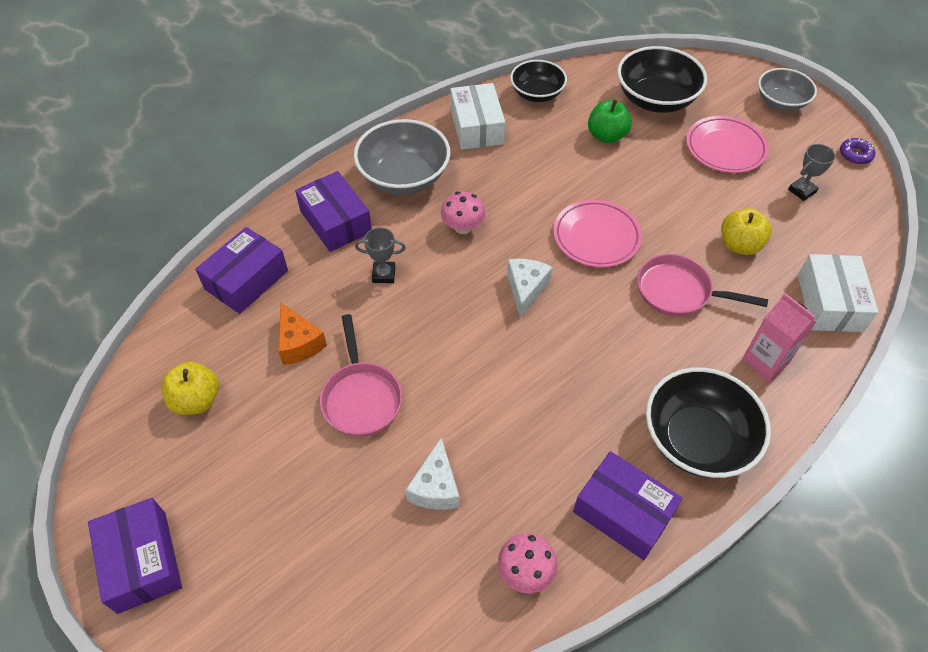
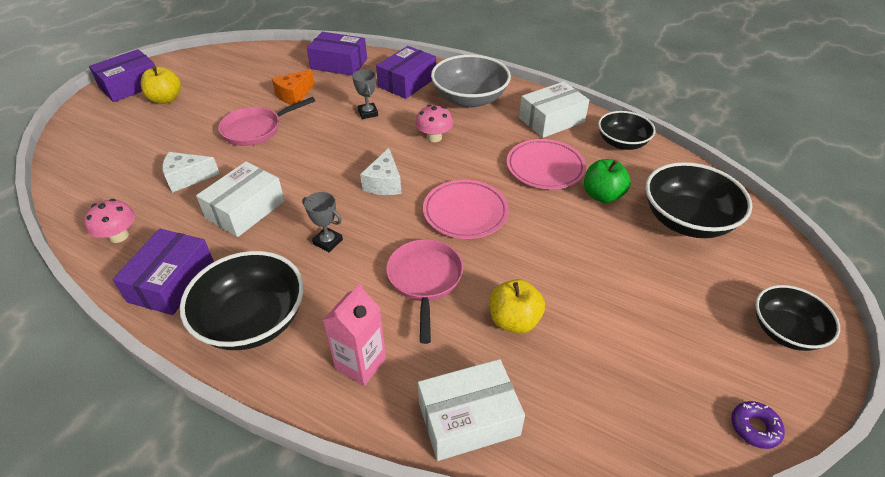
camera: 70 degrees right, 10 degrees down
yellow apple [161,362,219,415] -> yellow apple moved to [141,66,181,104]
white cheese [507,259,553,318] -> white cheese turned 105 degrees clockwise [360,148,401,195]
pink plate [686,116,769,173] -> pink plate moved to [507,139,586,189]
grey bowl [758,68,817,111] -> black bowl [755,285,840,351]
grey trophy [788,144,836,201] -> grey trophy moved to [302,192,343,252]
none -> white box [196,162,285,237]

